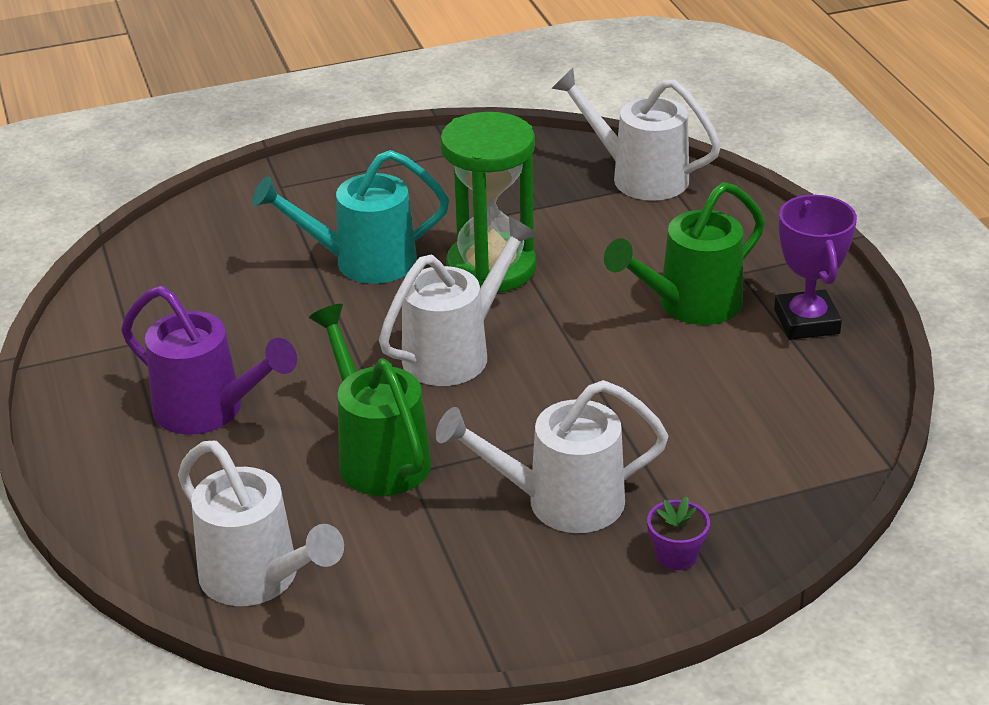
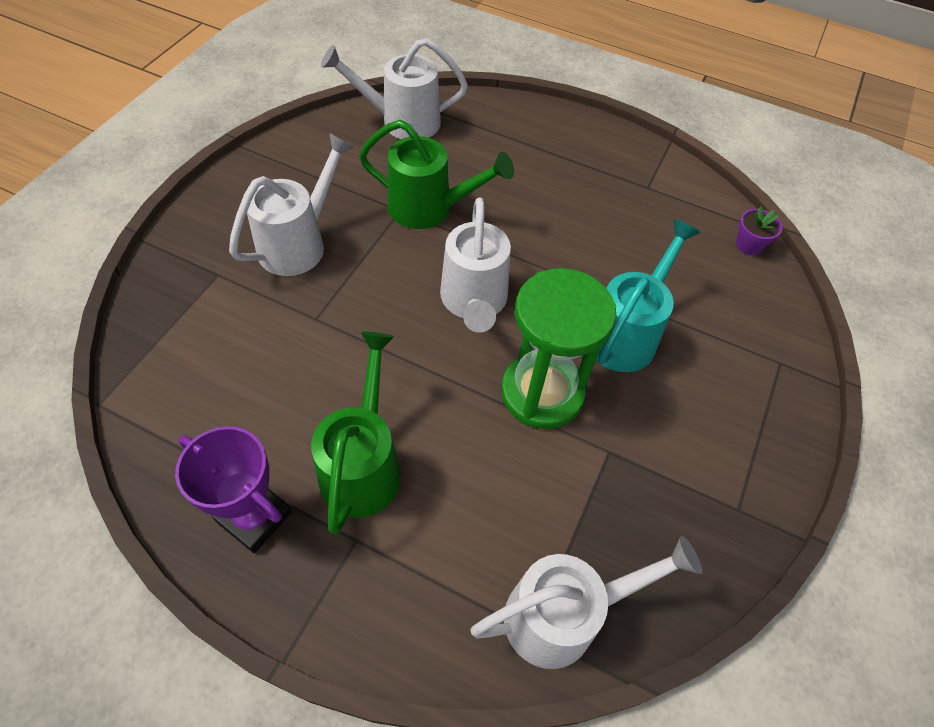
camera: 130 degrees right, 20 degrees up
purple watering can [121,286,297,435] -> none
purple flower pot [647,496,710,570] -> purple flower pot moved to [736,206,782,255]

